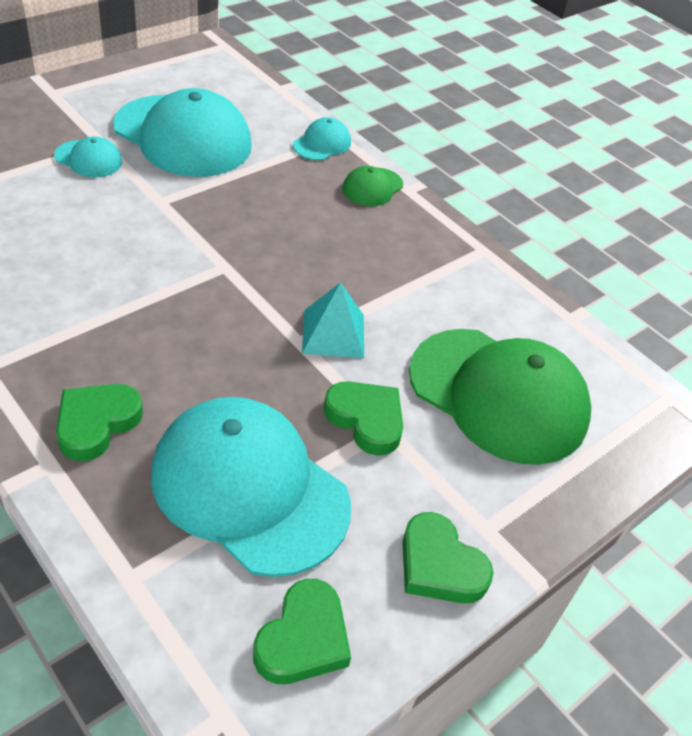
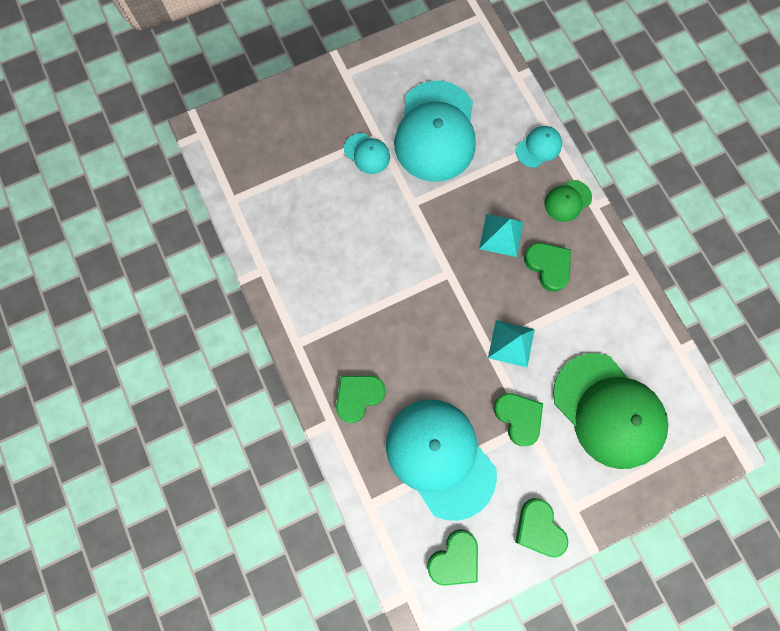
camera: 20 degrees right, 30 degrees up
turquoise cap [113,88,252,177] -> turquoise cap turned 45 degrees clockwise [394,81,476,182]
none -> turquoise pyramid [479,214,523,257]
none -> green heart [524,243,571,292]

